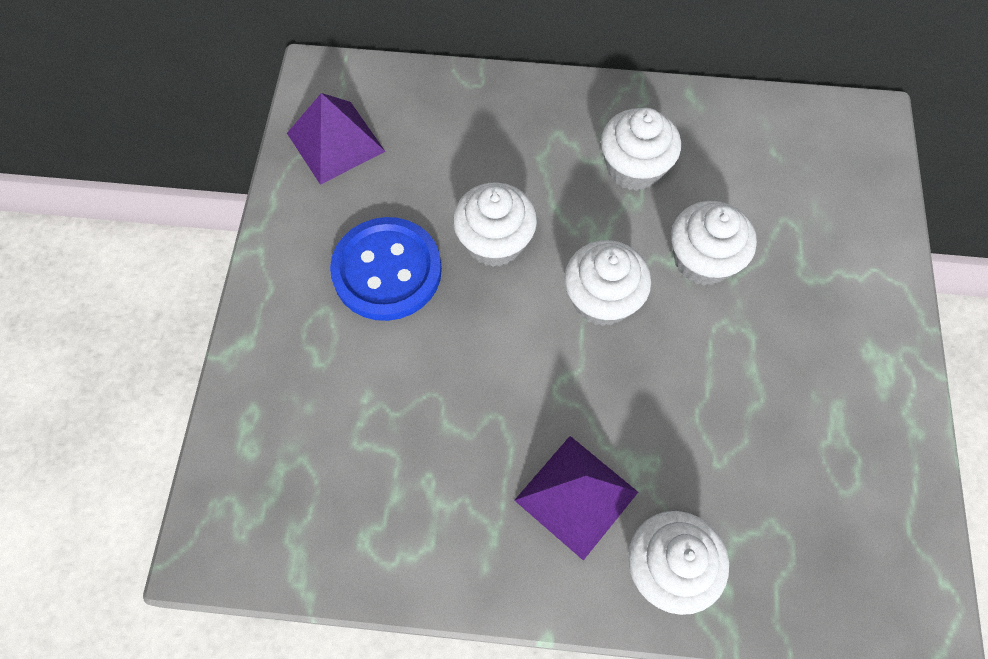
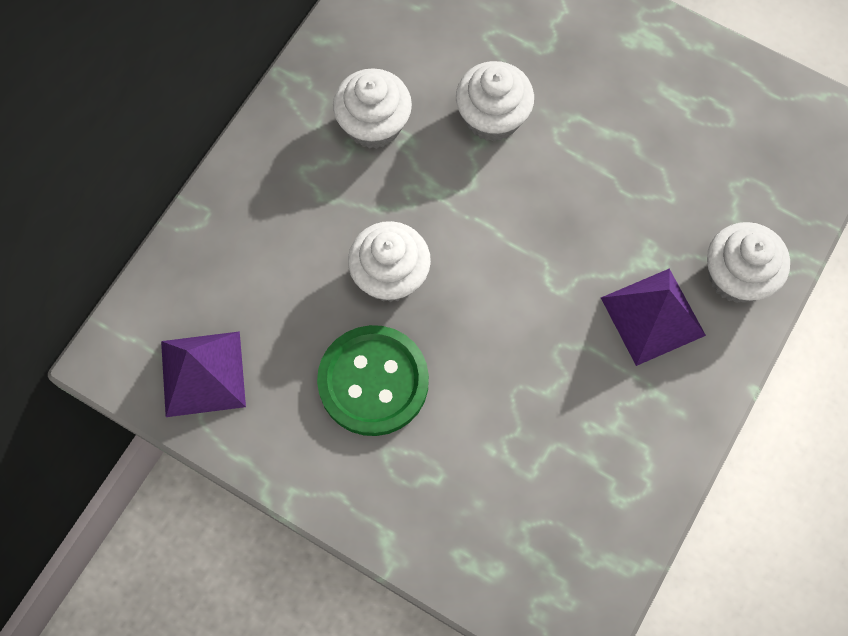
camera: 65 degrees left, 5 degrees up
blue button [330,217,442,321] -> green button [317,325,429,436]
white cupcake [564,240,651,326] -> none

